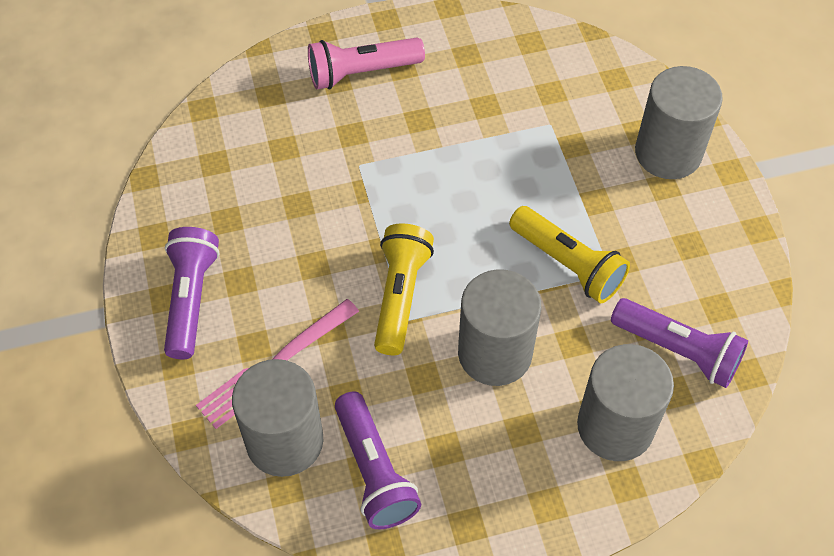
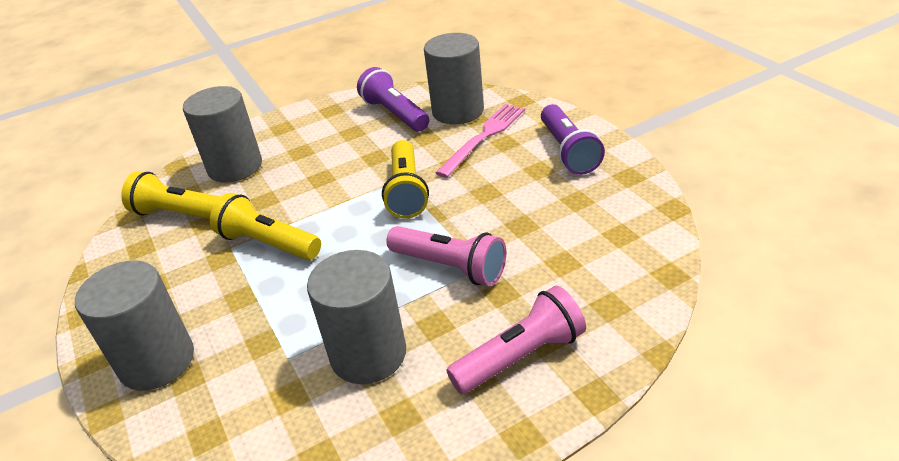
camera: 170 degrees right, 20 degrees down
grey cylinder [458,269,541,386] -> grey cylinder moved to [307,250,406,384]
purple flashlight [611,298,748,388] -> yellow flashlight [121,171,220,219]
none -> pink flashlight [386,226,506,286]

